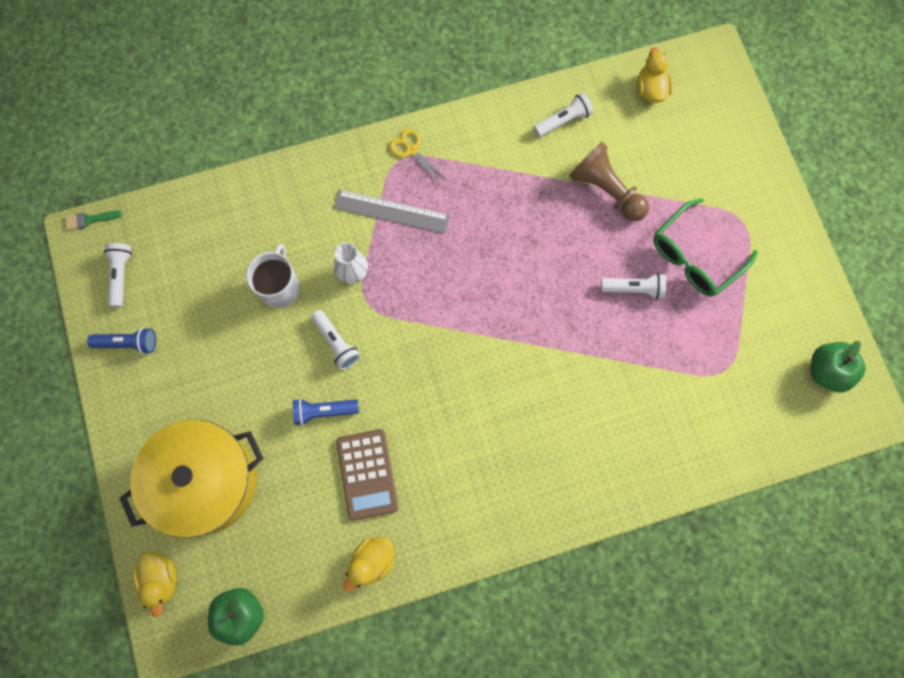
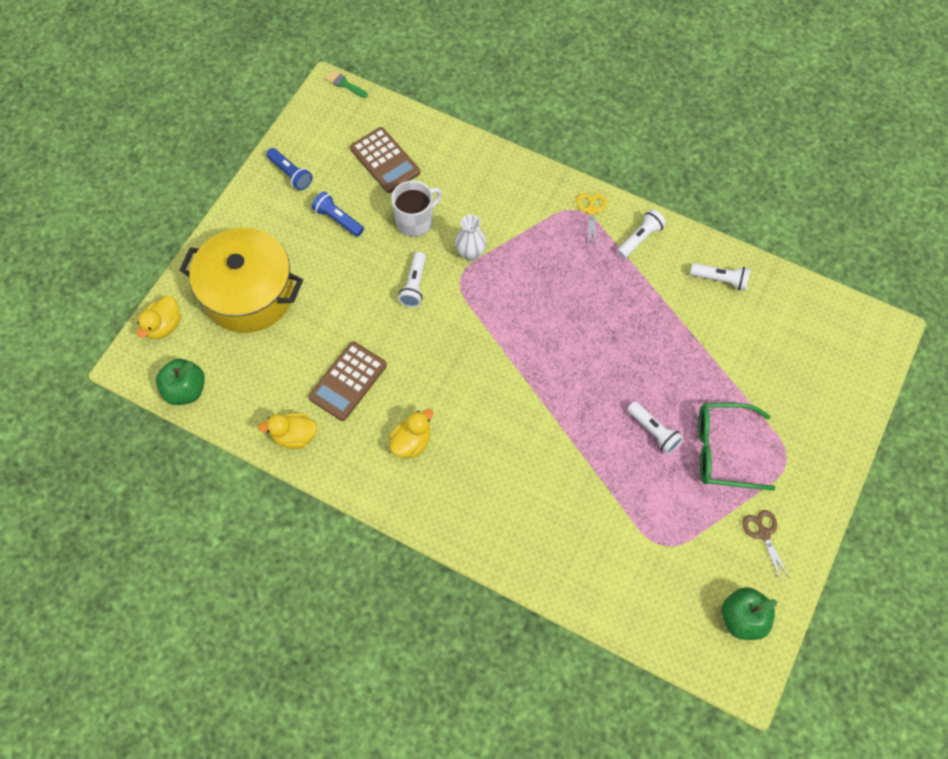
camera: 45 degrees right, 10 degrees down
white flashlight [104,243,132,307] -> white flashlight moved to [617,209,666,258]
blue flashlight [293,398,359,426] -> blue flashlight moved to [312,191,364,237]
grey ruler [334,190,450,234] -> none
brown pawn [569,142,649,221] -> none
yellow duck [637,47,673,103] -> yellow duck moved to [389,409,433,458]
none -> brown calculator [350,127,420,193]
none -> brown scissors [742,510,790,582]

